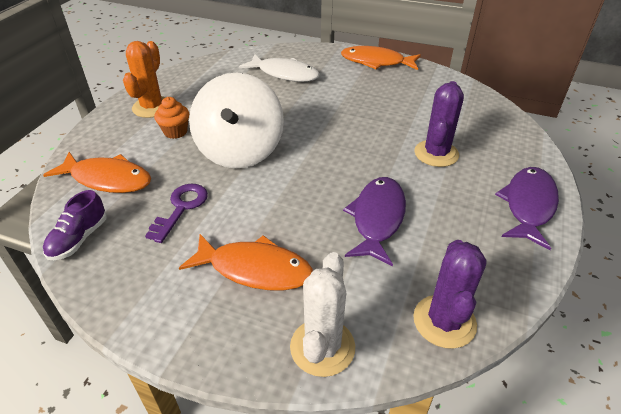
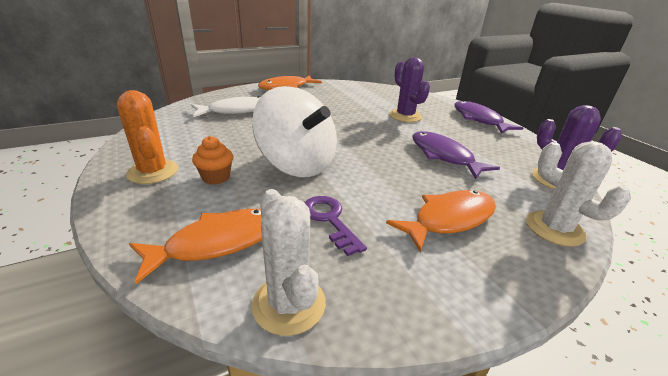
camera: 50 degrees left, 10 degrees down
purple shoe [43,190,107,260] -> white cactus [251,189,326,336]

